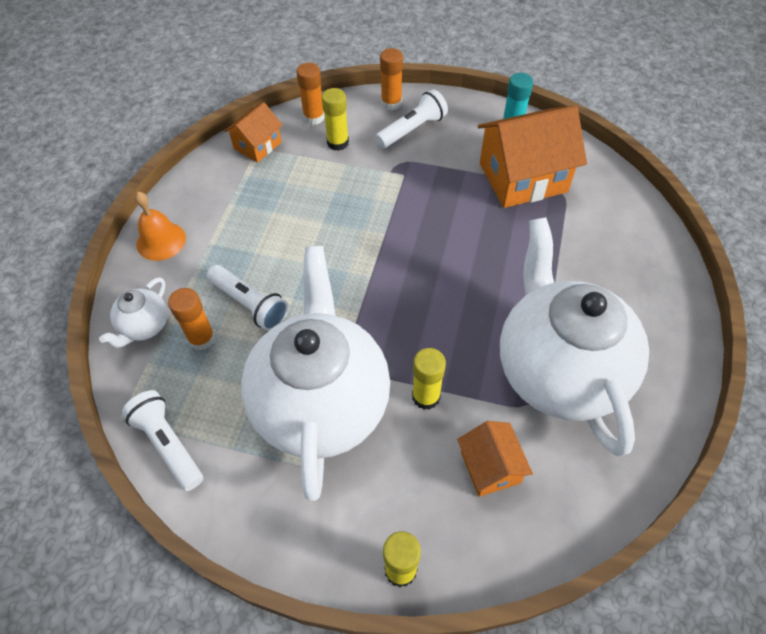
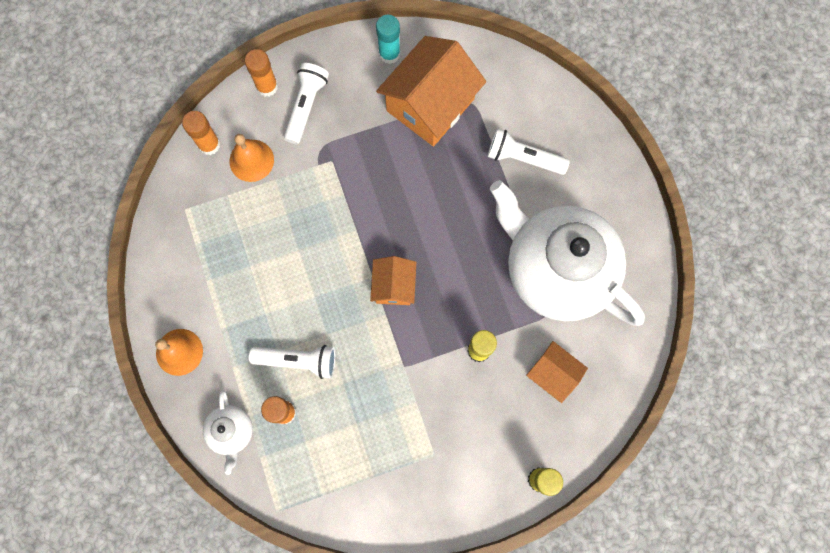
camera: 35 degrees left, 20 degrees up
white flashlight [122,390,203,491] -> white flashlight moved to [488,128,570,175]
orange house [225,102,283,163] -> orange house moved to [370,256,416,305]
white teapot [241,246,390,501] -> none
yellow glue stick [322,88,349,151] -> orange bell [229,134,274,182]

